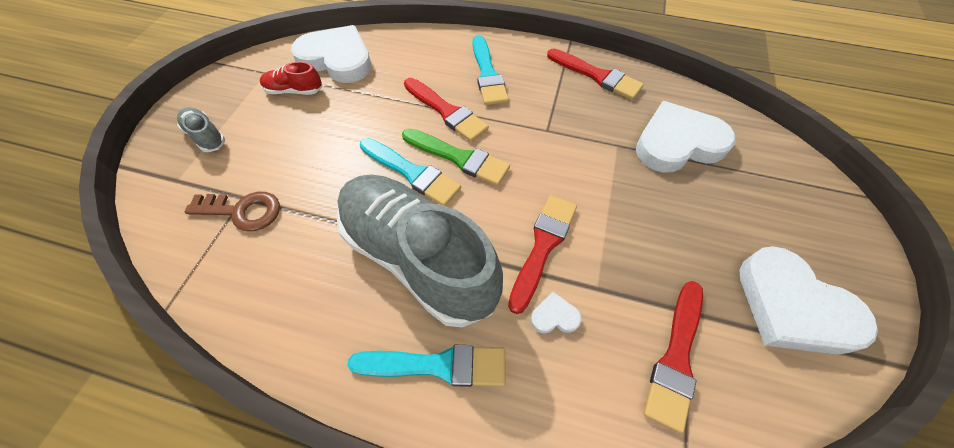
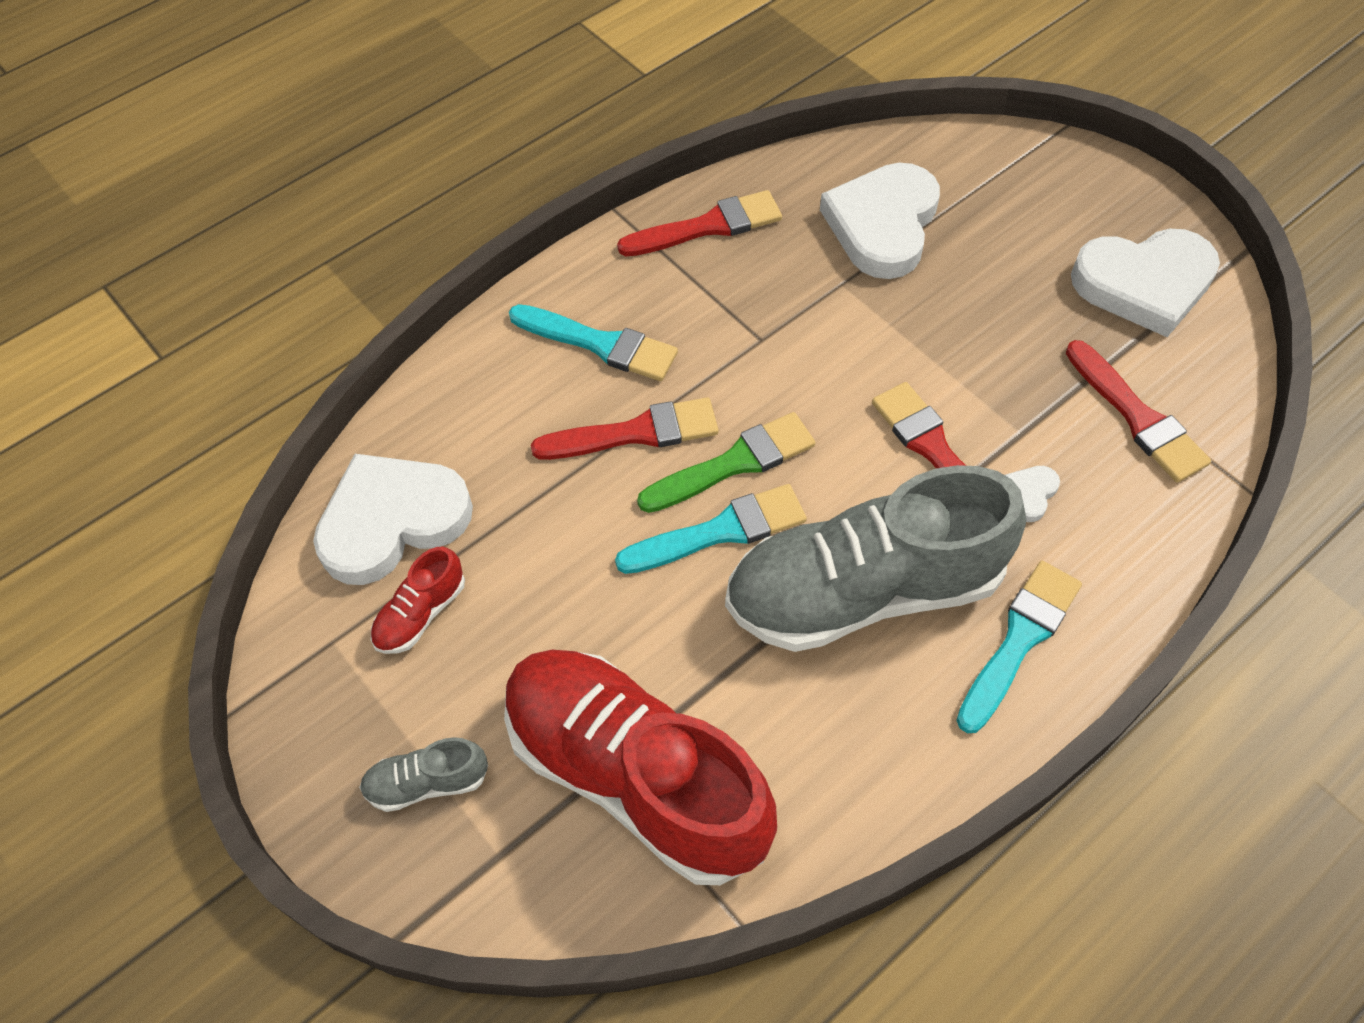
camera: 55 degrees left, 0 degrees up
brown key [185,192,280,231] -> red shoe [504,650,777,885]

